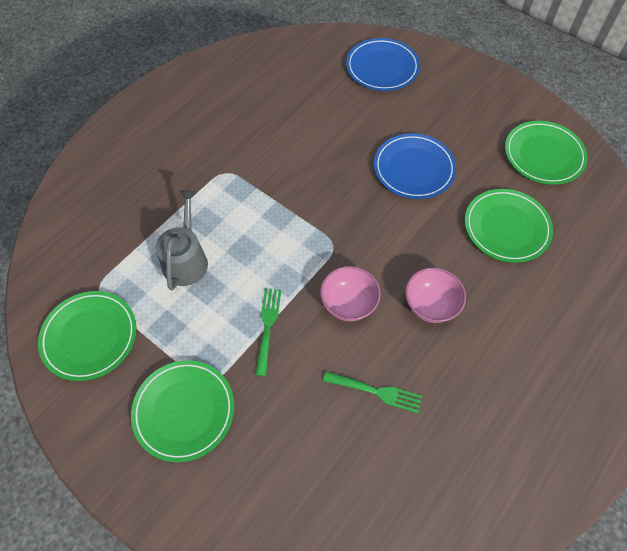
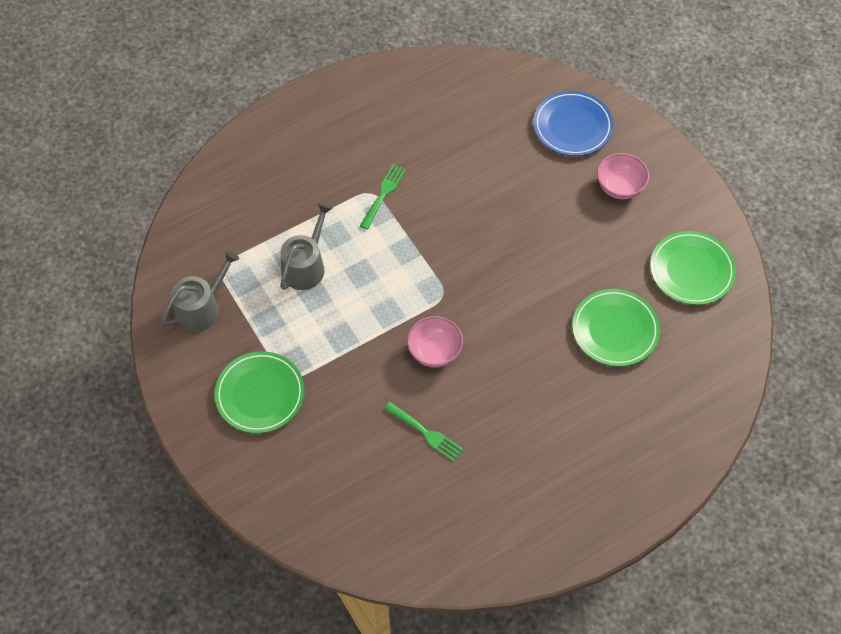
camera: 20 degrees right, 0 degrees up
green plate [38,291,137,381] -> grey watering can [161,250,239,332]
green fork [255,288,281,376] -> green fork moved to [360,164,406,230]
blue plate [374,133,456,199] -> none
pink bowl [405,268,466,323] -> pink bowl moved to [597,153,649,199]

